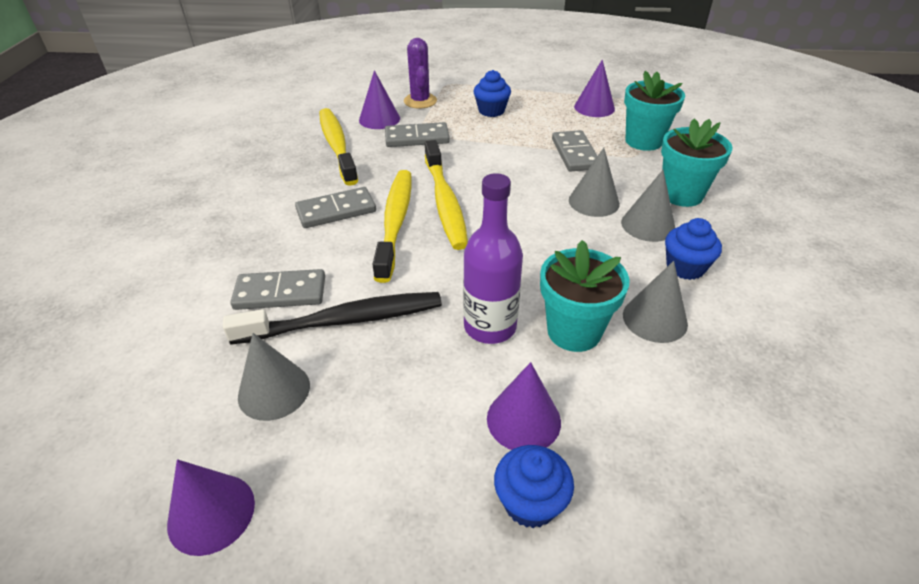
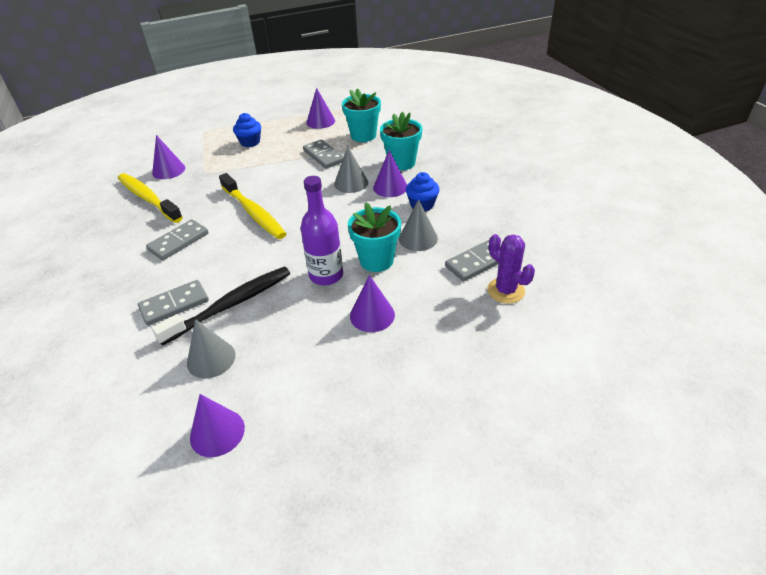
camera: 25 degrees left, 0 degrees up
yellow toothbrush [372,170,412,283] -> none
grey domino [385,122,450,147] -> grey domino moved to [445,240,501,282]
purple cactus [404,38,437,109] -> purple cactus moved to [487,234,535,304]
blue cupcake [494,445,574,528] -> none
grey cone [621,170,675,242] -> purple cone [373,150,407,197]

